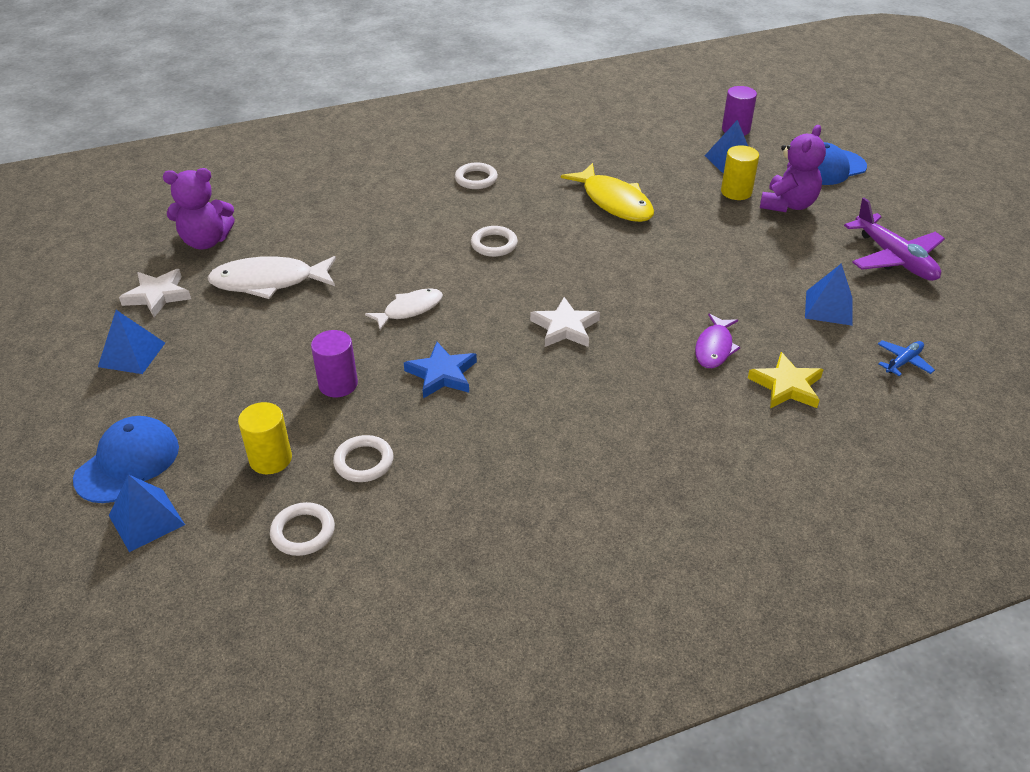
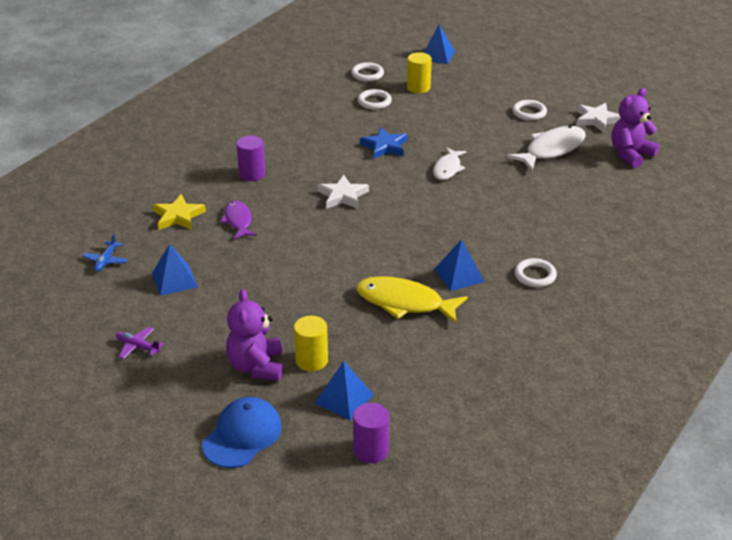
camera: 145 degrees right, 5 degrees down
blue cap [73,416,179,503] -> none
blue pyramid [98,310,165,374] -> blue pyramid moved to [434,239,485,291]
purple cylinder [311,330,358,397] -> purple cylinder moved to [236,136,265,181]
white ring [471,226,518,257] -> white ring moved to [512,100,547,121]
purple plane [844,198,945,281] -> purple plane [116,327,164,359], size x0.49

